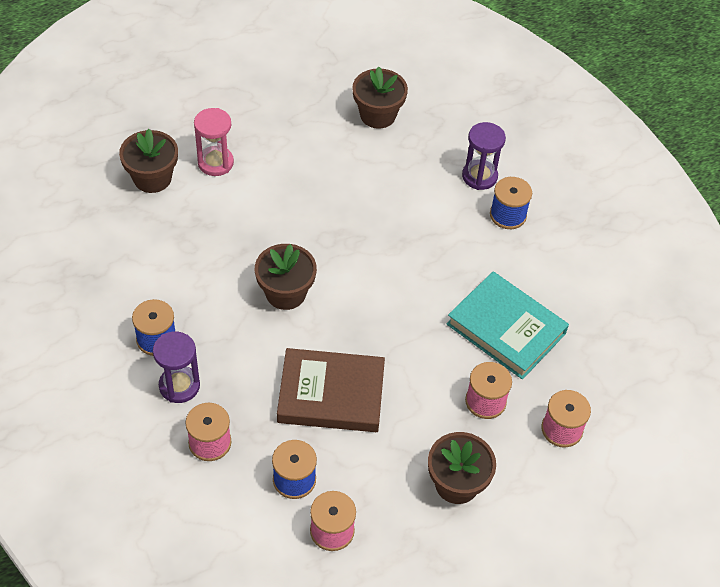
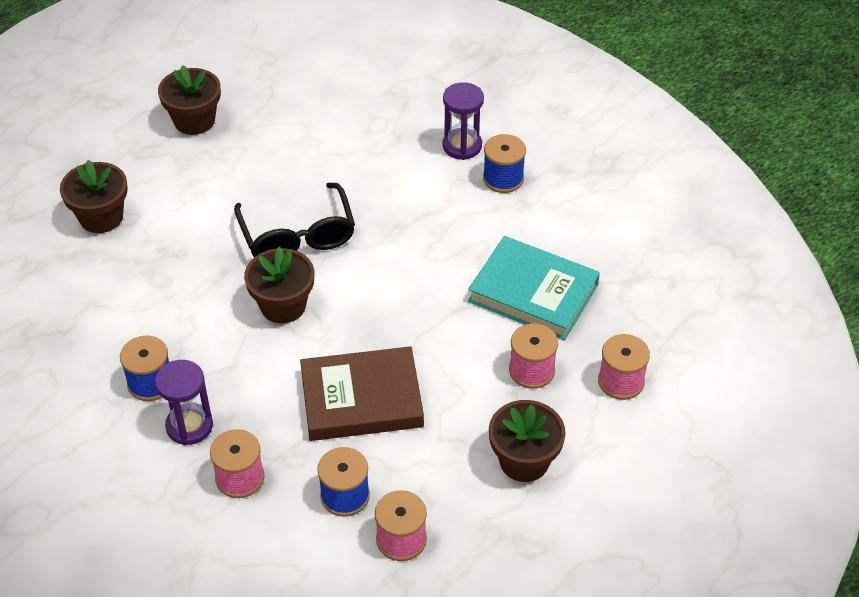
camera: 10 degrees left, 5 degrees down
pink hourglass [194,108,234,176] -> none
brown flower pot [352,66,408,129] -> brown flower pot moved to [158,65,221,135]
none -> black glasses [234,182,355,257]

